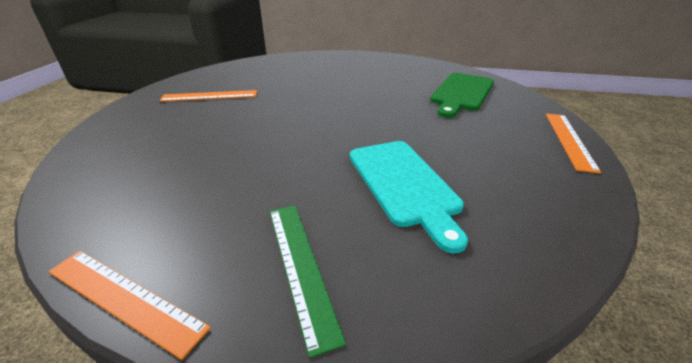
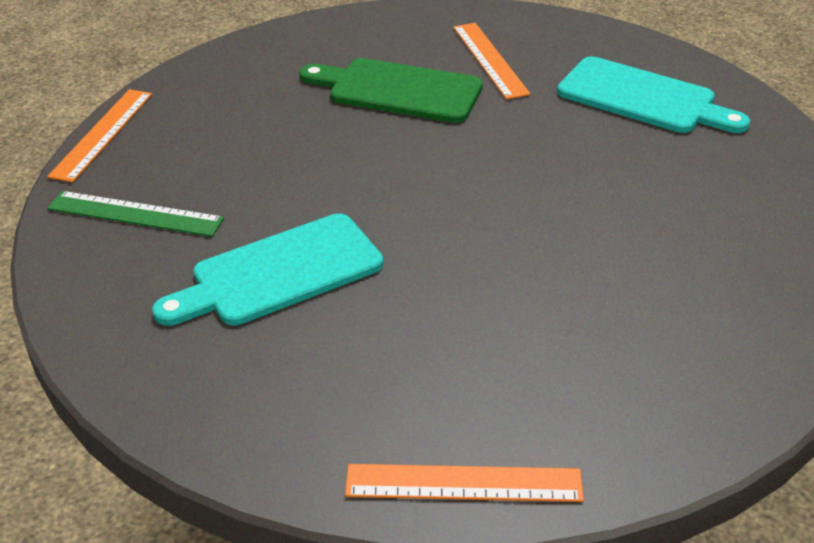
camera: 80 degrees right, 5 degrees up
green ruler [270,206,346,358] -> green ruler turned 45 degrees clockwise [47,191,224,237]
green cutting board [430,73,494,118] -> green cutting board moved to [299,58,483,123]
none -> turquoise cutting board [557,56,750,133]

